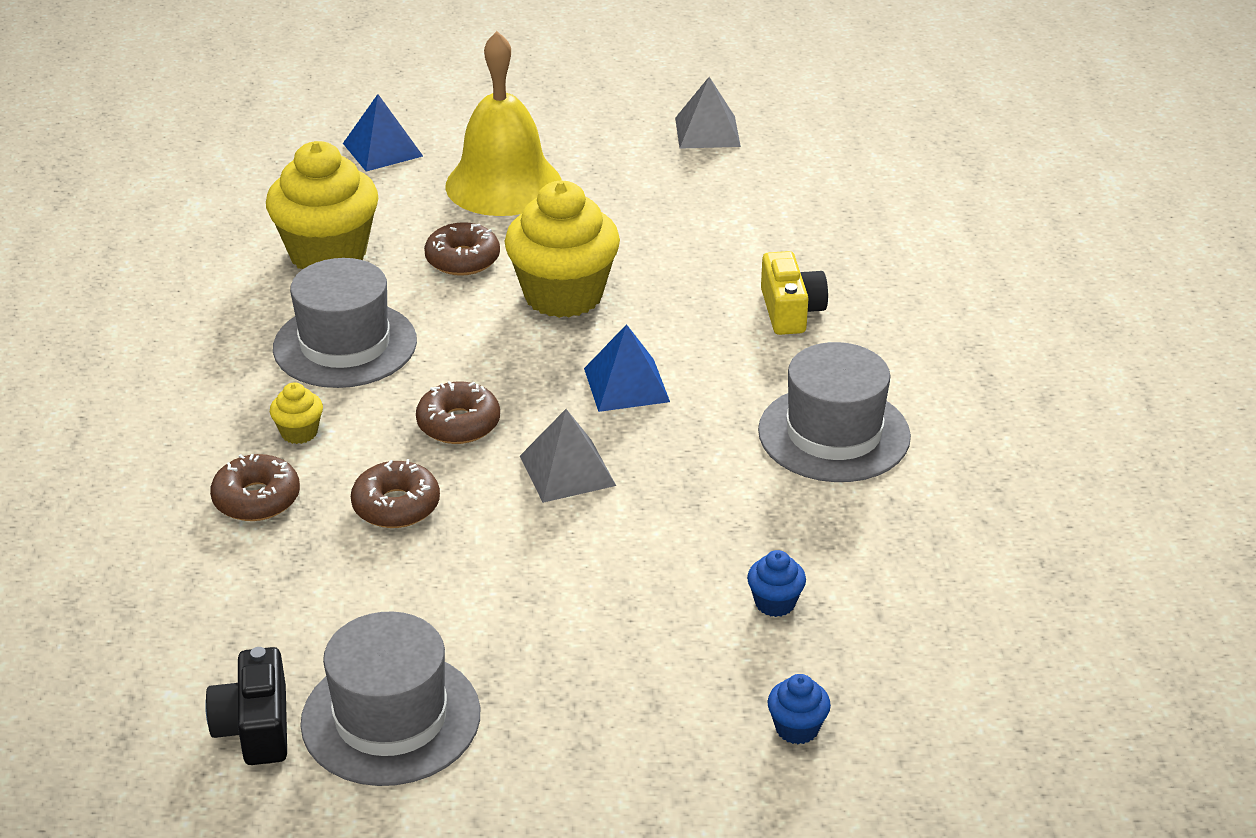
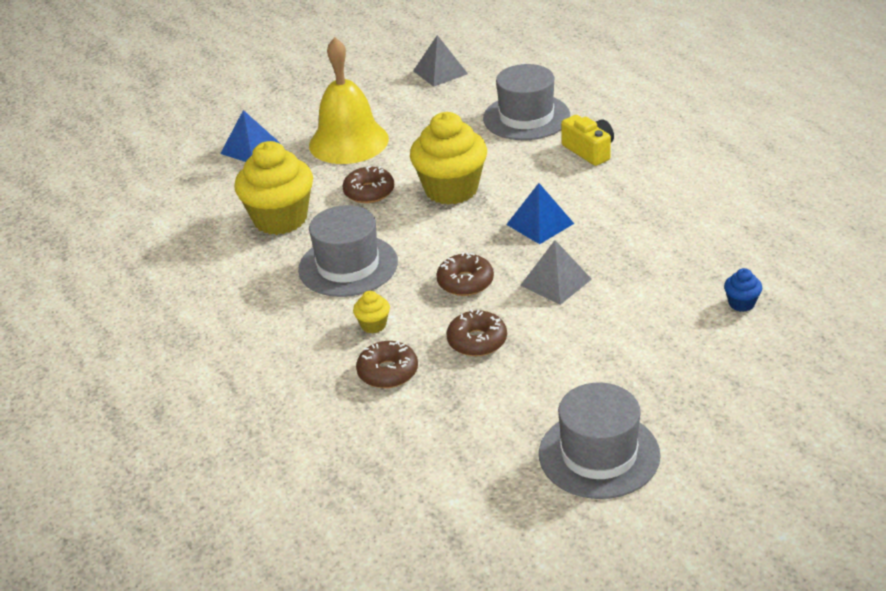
camera: 25 degrees left, 0 degrees up
black camera [205,647,287,765] -> none
grey hat [758,342,911,482] -> grey hat moved to [483,64,570,140]
blue cupcake [767,674,831,744] -> none

